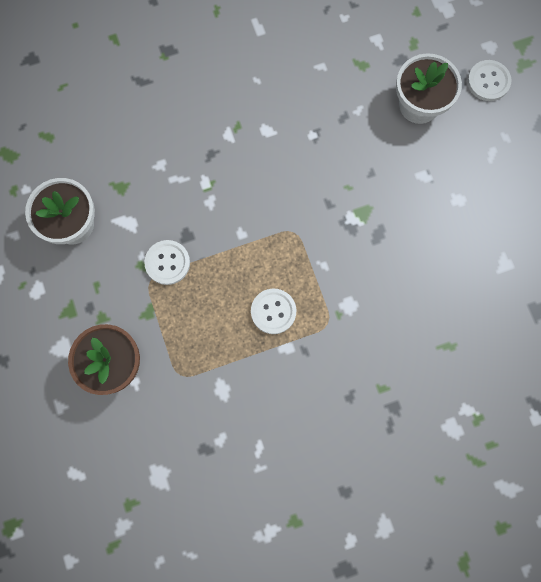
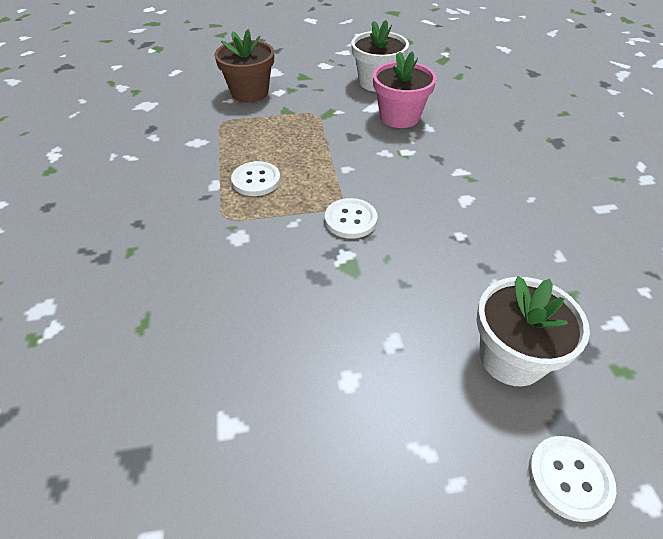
camera: 100 degrees right, 30 degrees down
white button [144,240,190,285] -> white button moved to [325,198,378,239]
none -> pink flower pot [373,51,437,128]

